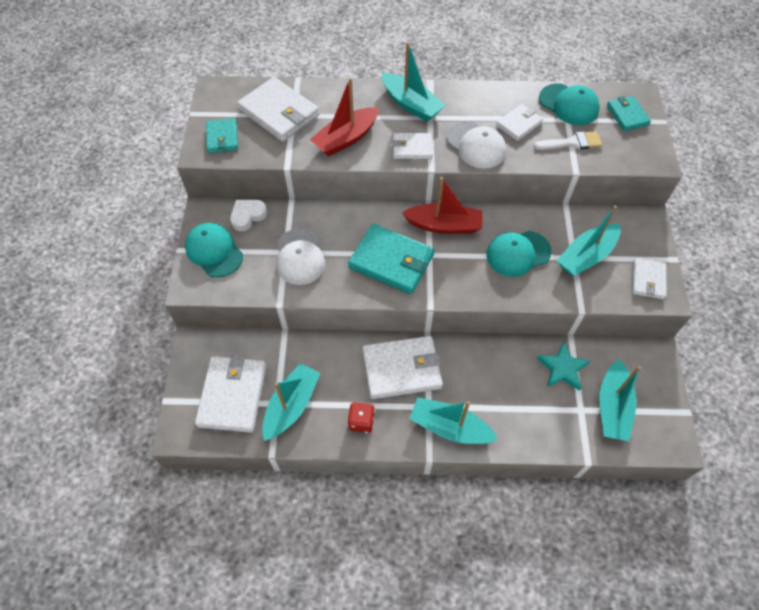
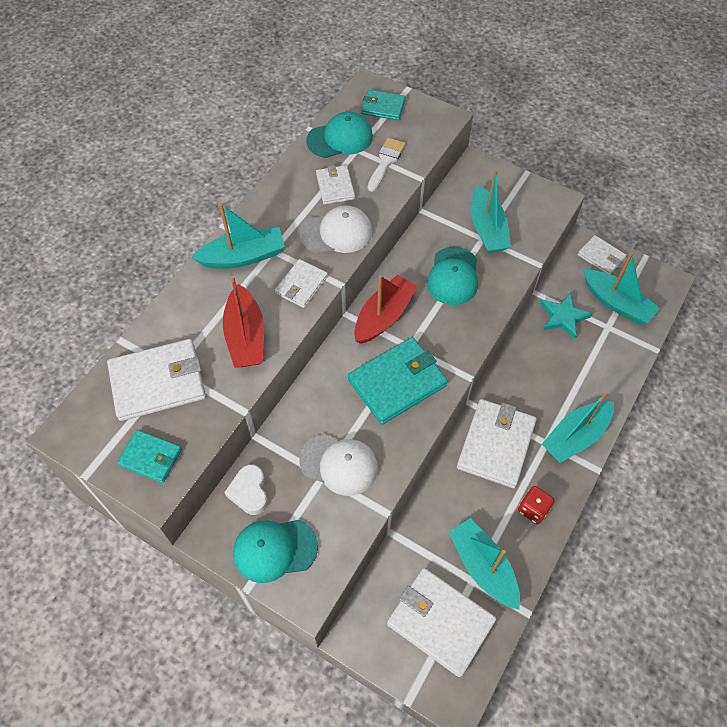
camera: 60 degrees left, 0 degrees up
white wallet [632,258,666,299] -> white wallet moved to [578,235,626,274]

